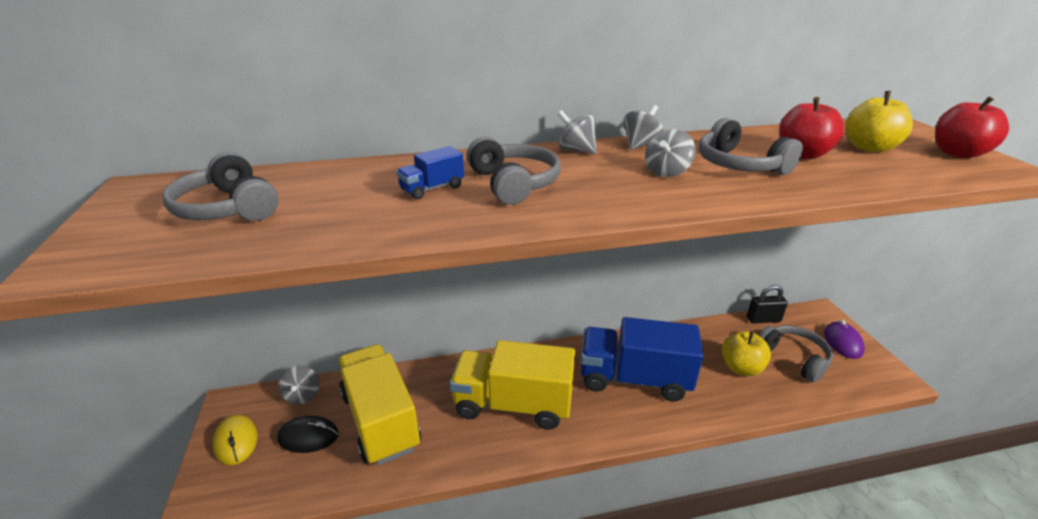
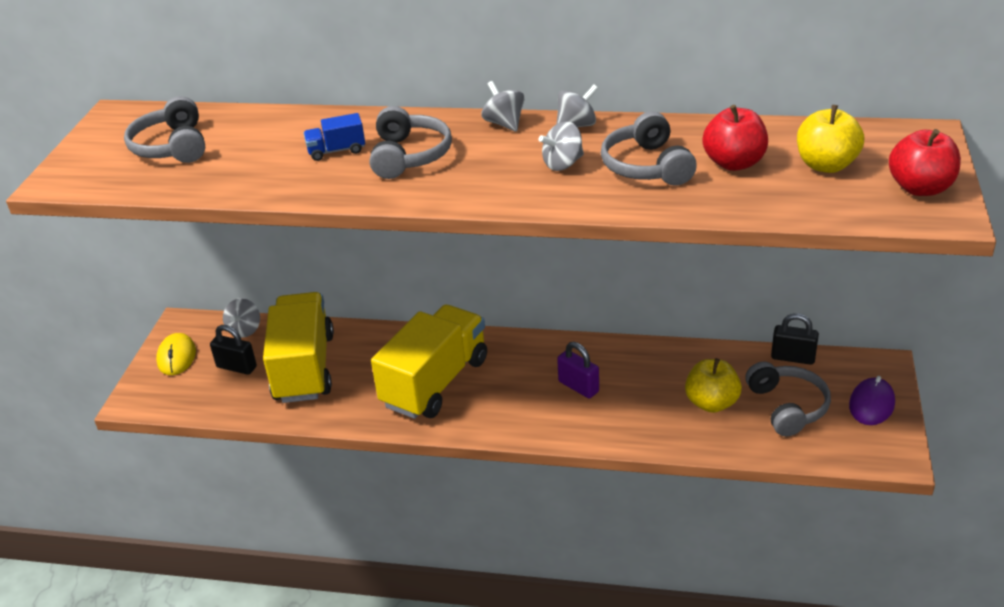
camera: 25 degrees right, 5 degrees up
black mouse [277,416,339,453] -> black padlock [210,325,257,375]
yellow truck [449,340,575,429] -> yellow truck turned 90 degrees clockwise [371,305,487,419]
blue truck [581,317,703,402] -> purple padlock [557,342,599,398]

